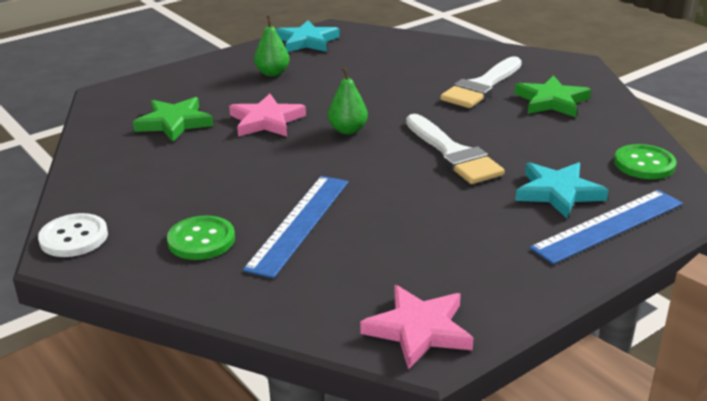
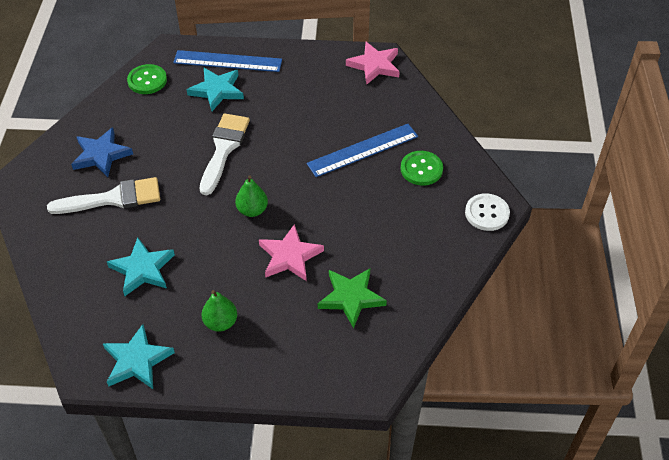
camera: 140 degrees left, 20 degrees up
green star [515,75,591,117] -> blue star [71,127,133,177]
none -> turquoise star [107,238,175,296]

